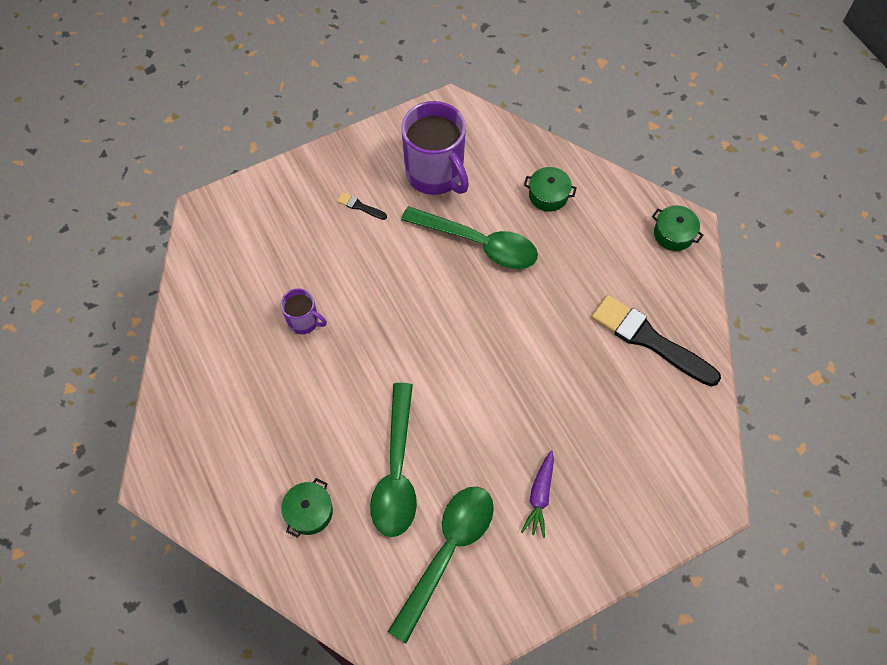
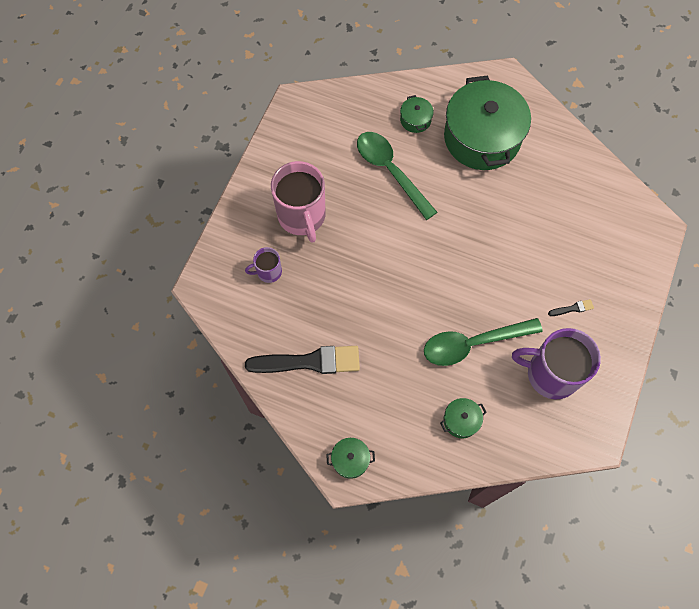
camera: 140 degrees right, 5 degrees up
purple mug [281,288,327,334] -> purple mug moved to [245,247,282,283]
green spoon [388,487,494,643] -> none
purple carrot [521,451,554,538] -> pink mug [271,161,326,243]
none -> green pot [444,76,531,170]

